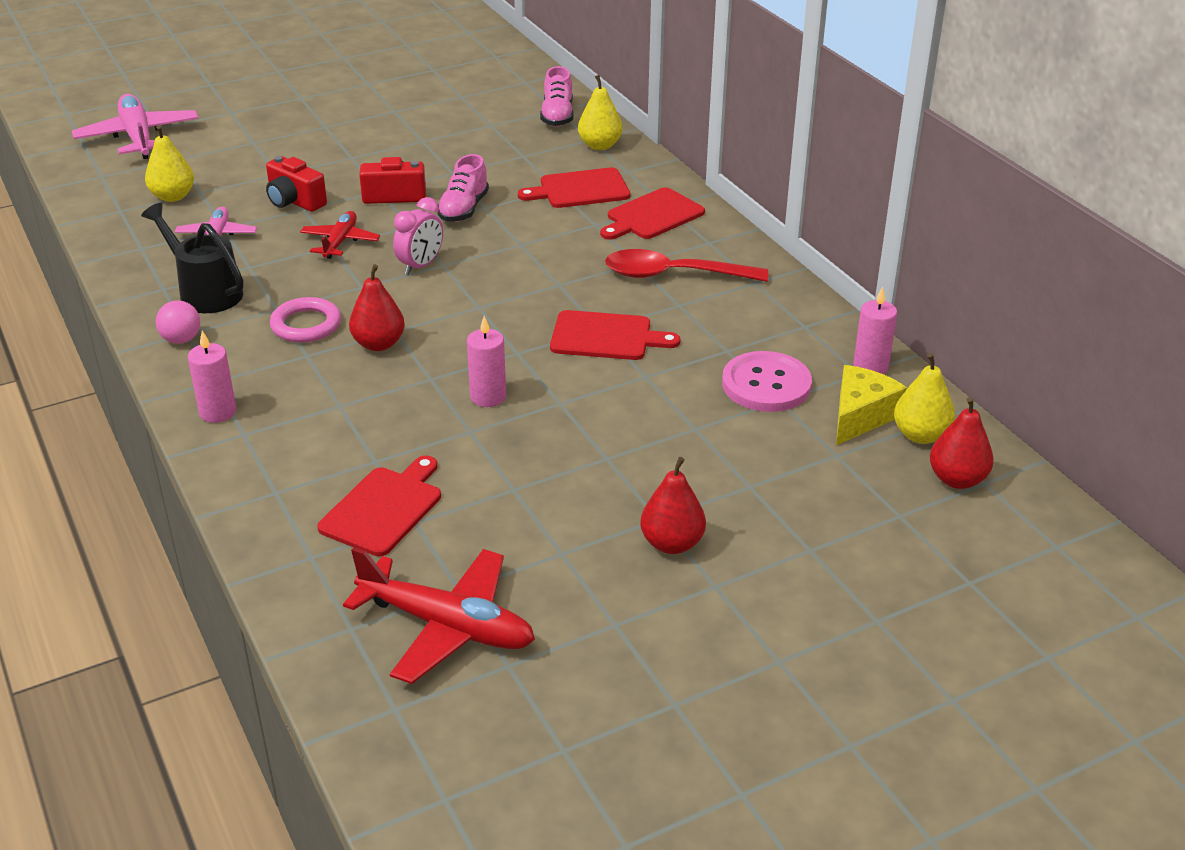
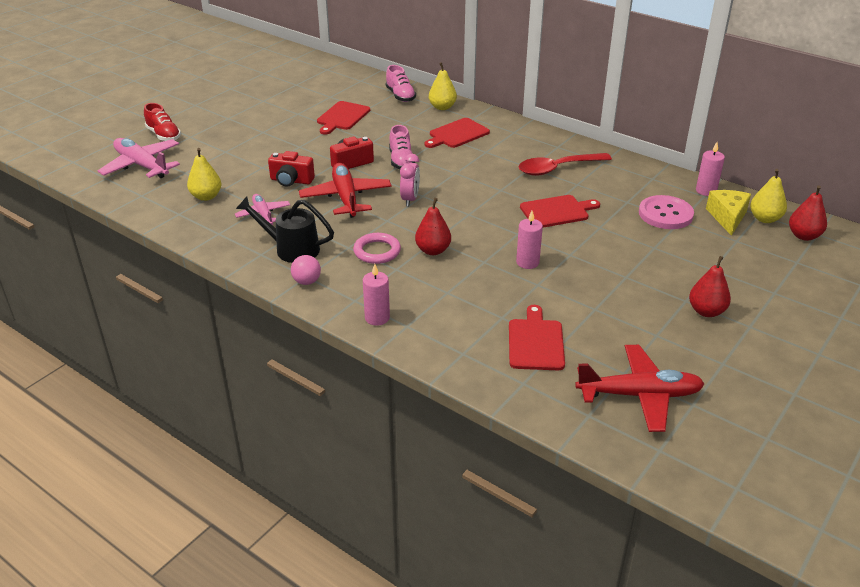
camera: 25 degrees left, 0 degrees up
red plane [300,211,380,259] -> red plane [299,163,392,218], size x1.69
red cutting board [600,187,705,240] -> red cutting board moved to [317,101,370,135]
none -> red shoe [144,103,181,141]

